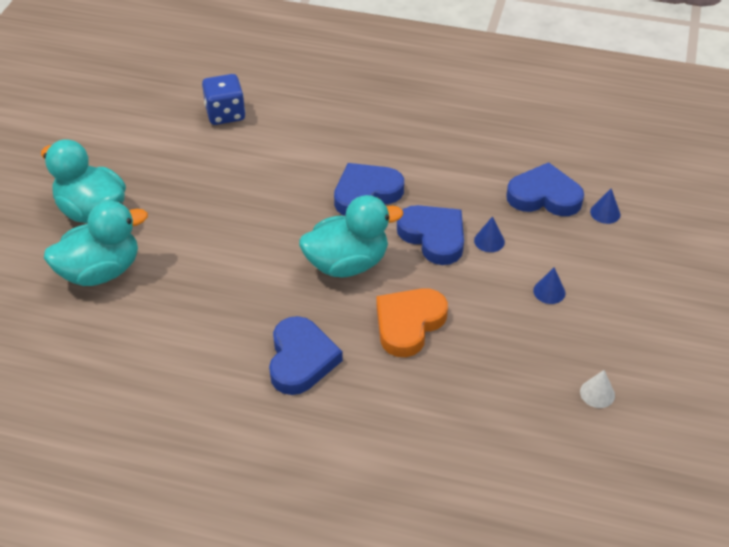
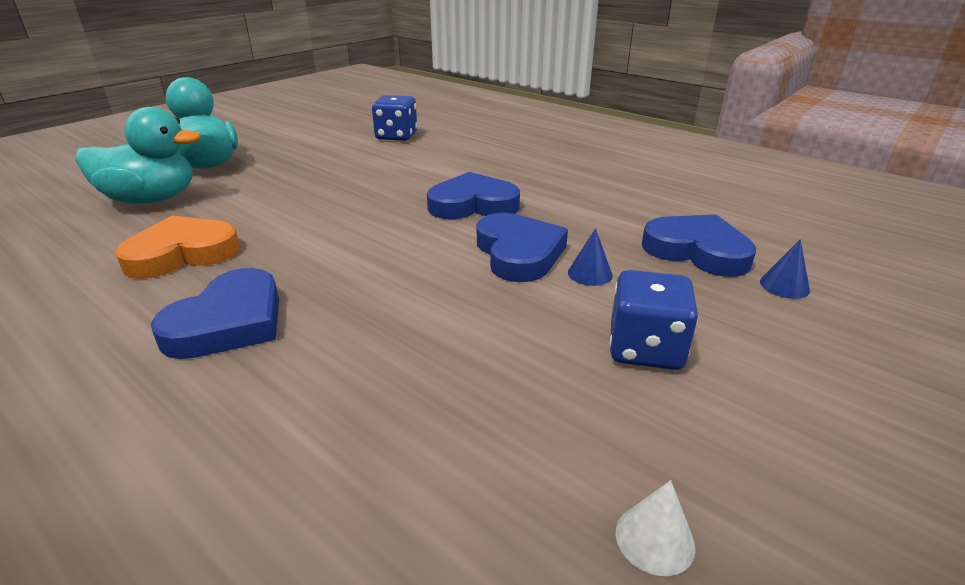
camera: 25 degrees right, 15 degrees down
turquoise duck [299,195,403,277] -> none
orange heart [376,288,448,357] -> orange heart moved to [115,216,240,279]
blue cone [533,267,565,304] -> blue dice [609,270,698,370]

